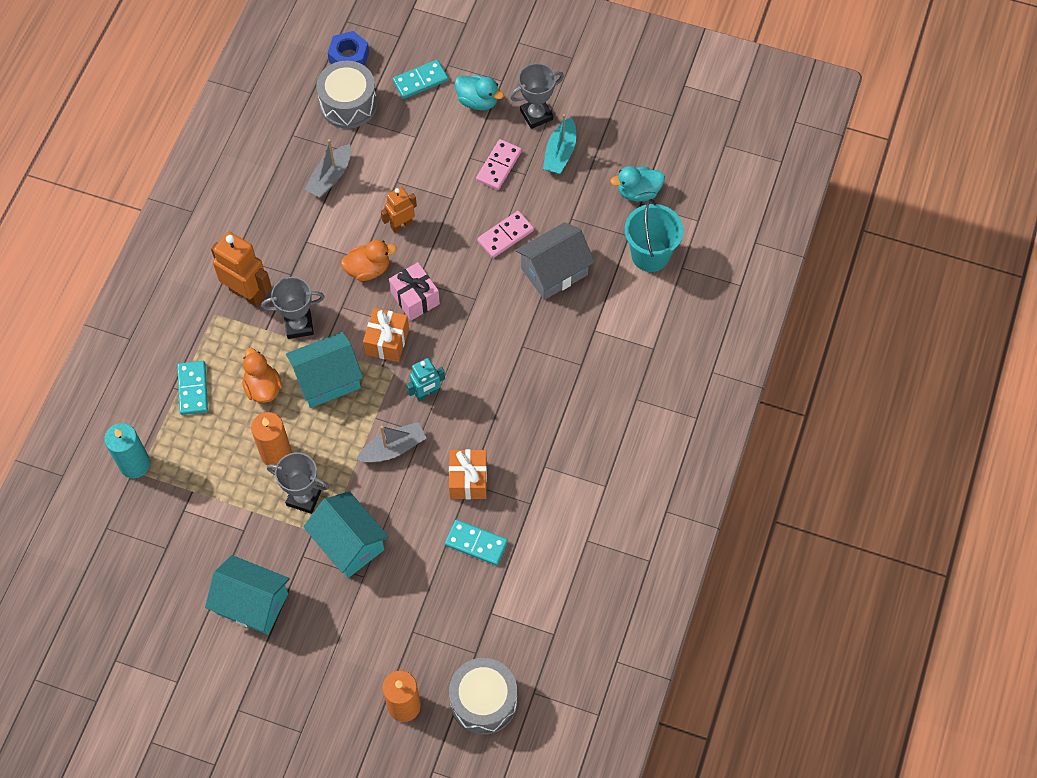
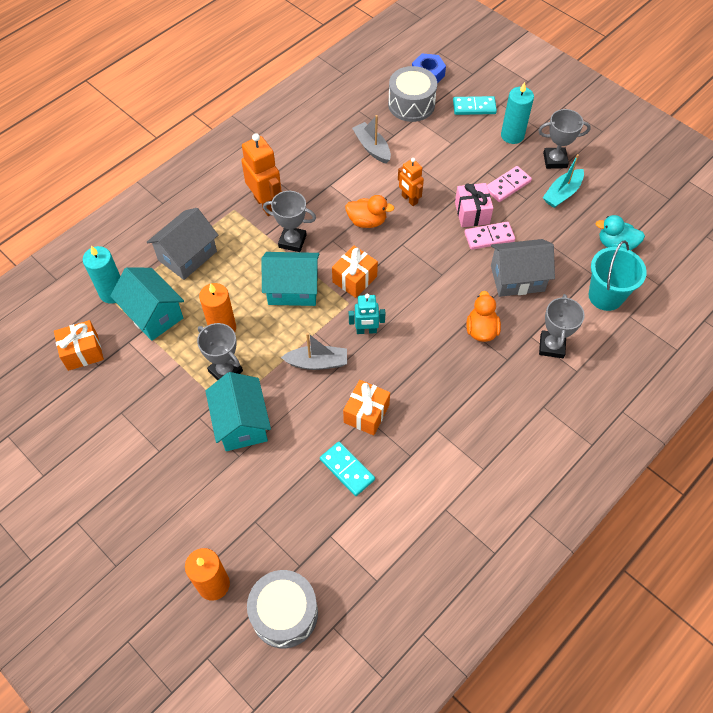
camera: 25 degrees right, 5 degrees down
turquoise domino [177,361,208,415] -> grey house [147,208,218,280]
turquoise house [205,555,290,635] -> turquoise house moved to [110,267,184,341]
orange duck [242,348,282,403] -> orange duck moved to [466,291,501,342]
grey boat [305,139,351,198] -> grey boat turned 90 degrees clockwise [352,115,391,164]
orange robot [381,187,417,233] -> orange robot turned 120 degrees counterclockwise [398,158,424,206]
pink gift [389,262,440,320] -> pink gift moved to [455,183,493,227]
turquoise duck [455,75,504,110] -> turquoise candle [501,82,534,144]
none -> orange gift [54,320,104,371]
none -> grey trophy [539,294,585,358]

